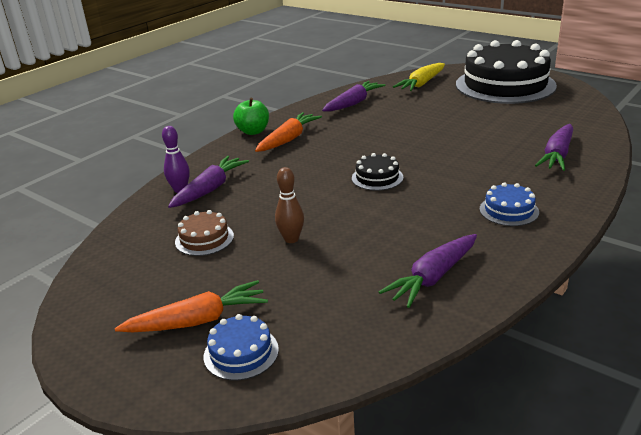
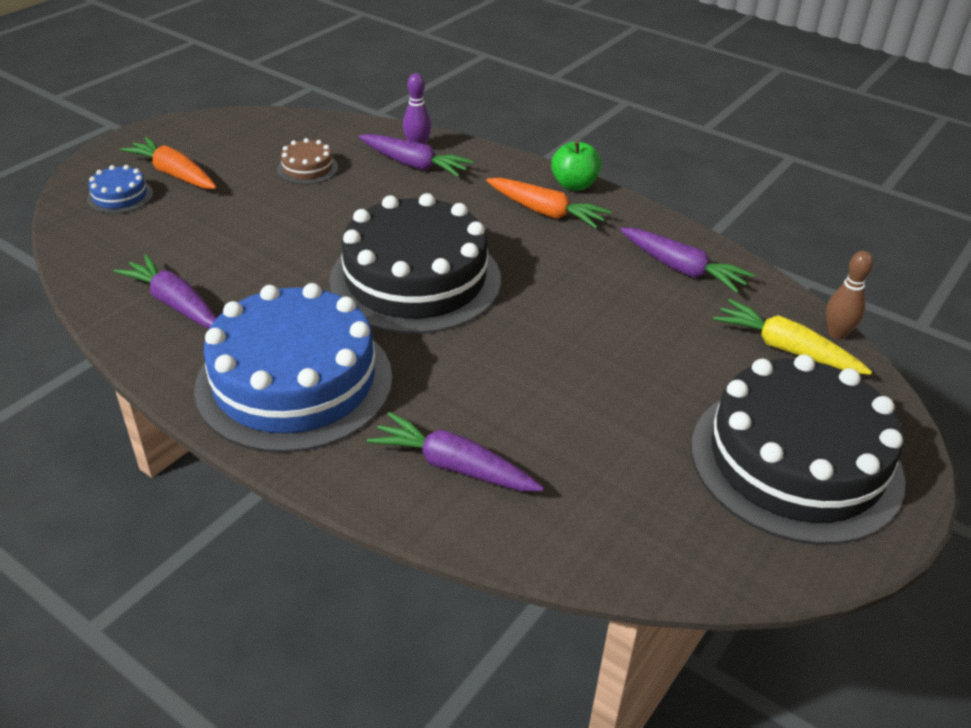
camera: 85 degrees right, 10 degrees up
orange carrot [115,280,268,332] -> orange carrot turned 150 degrees clockwise [120,137,217,189]
brown bowling pin [275,167,304,243] -> brown bowling pin moved to [826,251,873,339]
black cake [352,153,403,191] -> black cake [329,193,501,334], size x2.45
blue cake [480,182,539,226] -> blue cake [194,283,392,453], size x2.45

